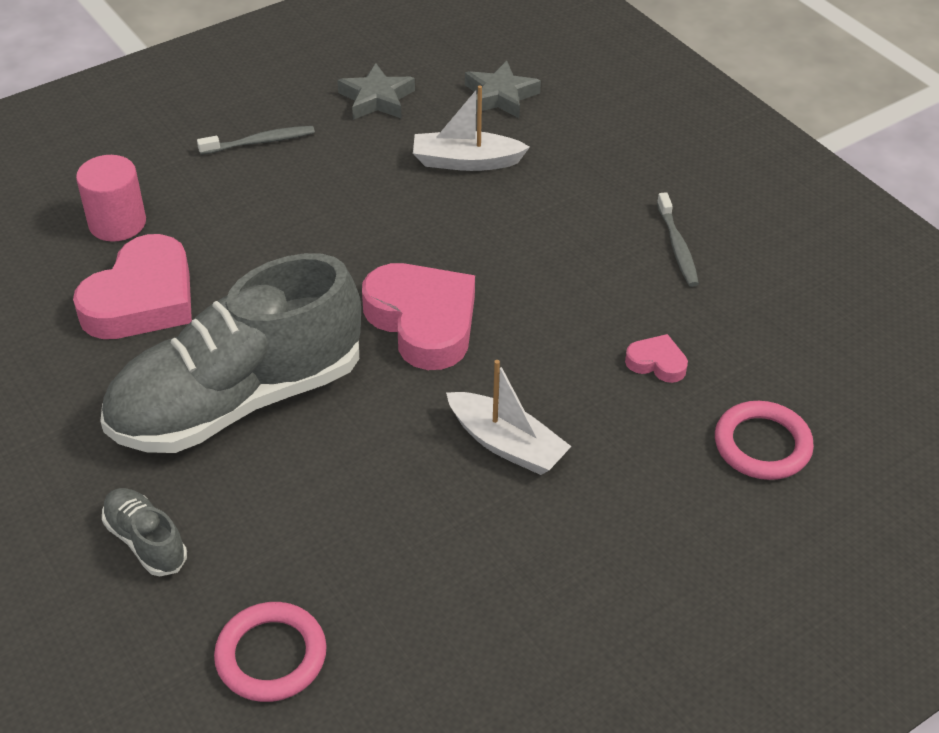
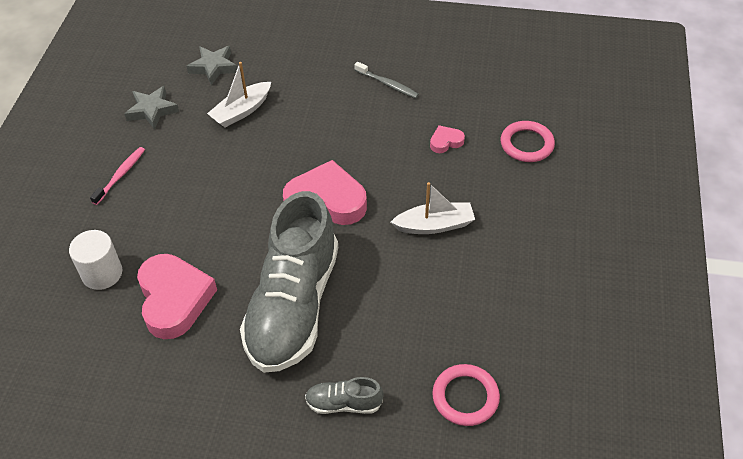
camera: 45 degrees left, 5 degrees up
pink cylinder [76,155,146,242] -> white cylinder [69,230,122,290]
grey toothbrush [197,126,315,155] -> pink toothbrush [90,147,145,205]

